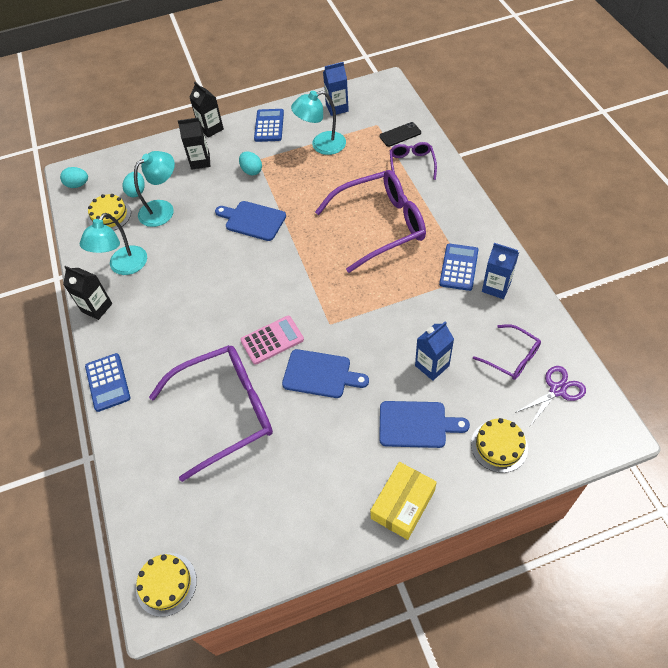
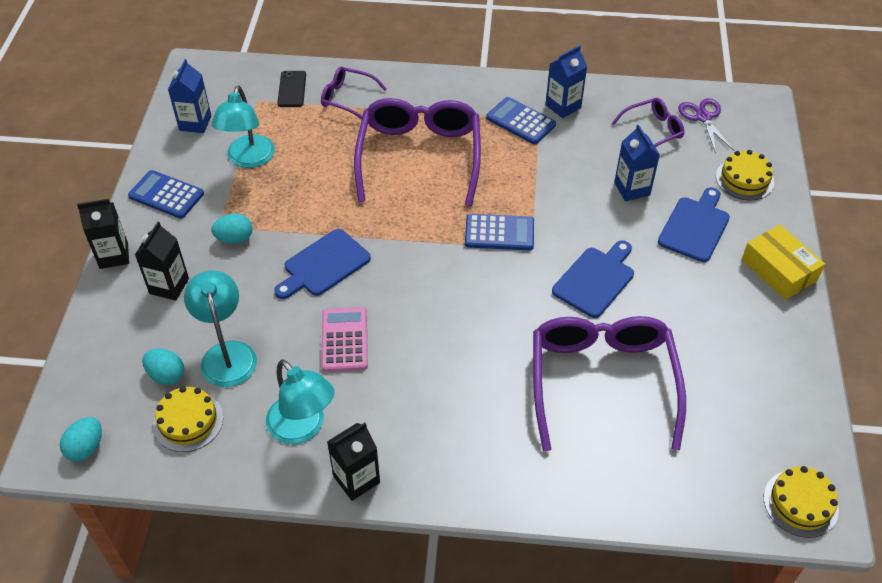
camera: 70 degrees left, 5 degrees down
blue calculator [85,353,130,412] -> blue calculator moved to [465,214,534,250]
pink calculator [240,316,304,365] -> pink calculator moved to [321,307,368,372]

